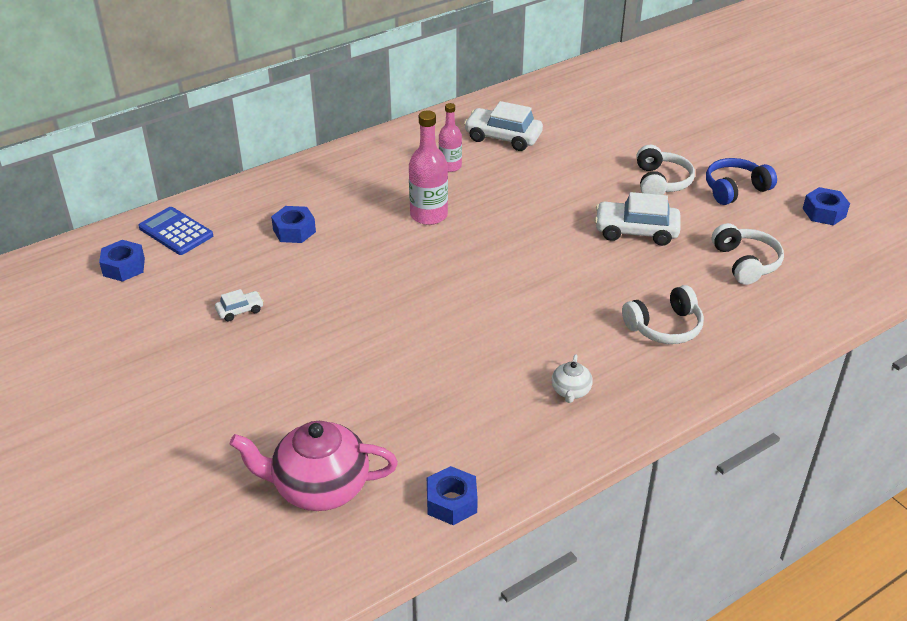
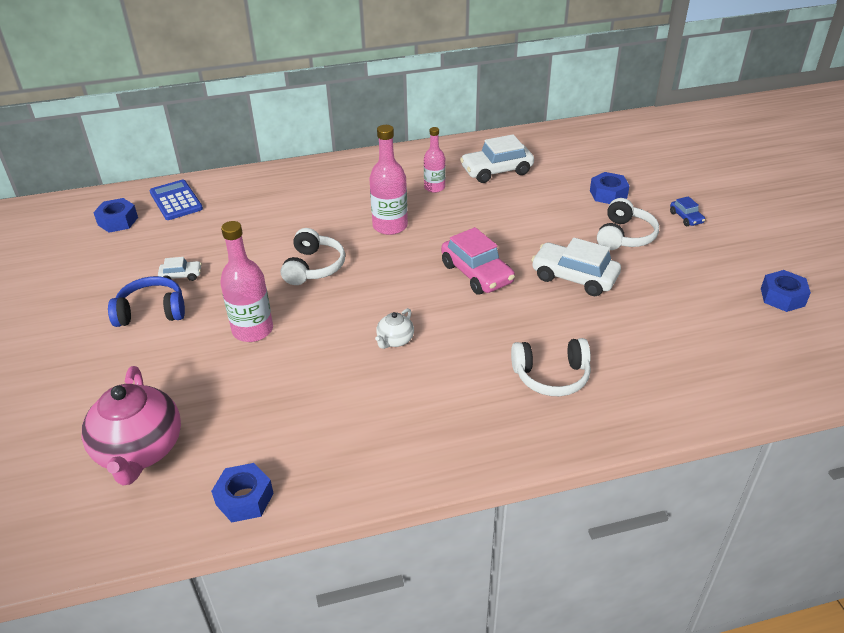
camera: 20 degrees right, 0 degrees up
pink teapot [229,421,398,511] -> pink teapot turned 120 degrees counterclockwise [82,366,181,485]
blue nut [271,206,316,243] -> blue nut moved to [590,172,630,204]
white car [464,101,543,151] -> white car turned 60 degrees counterclockwise [460,134,534,183]
white teapot [552,354,593,403] -> white teapot moved to [375,308,414,349]
blue headphones [706,158,777,205] -> blue headphones moved to [108,276,185,327]
white headphones [712,223,784,285] -> white headphones moved to [281,228,345,285]
none -> pink bottle [220,221,273,342]
none -> pink car [441,227,515,295]
none -> blue car [670,196,705,226]

